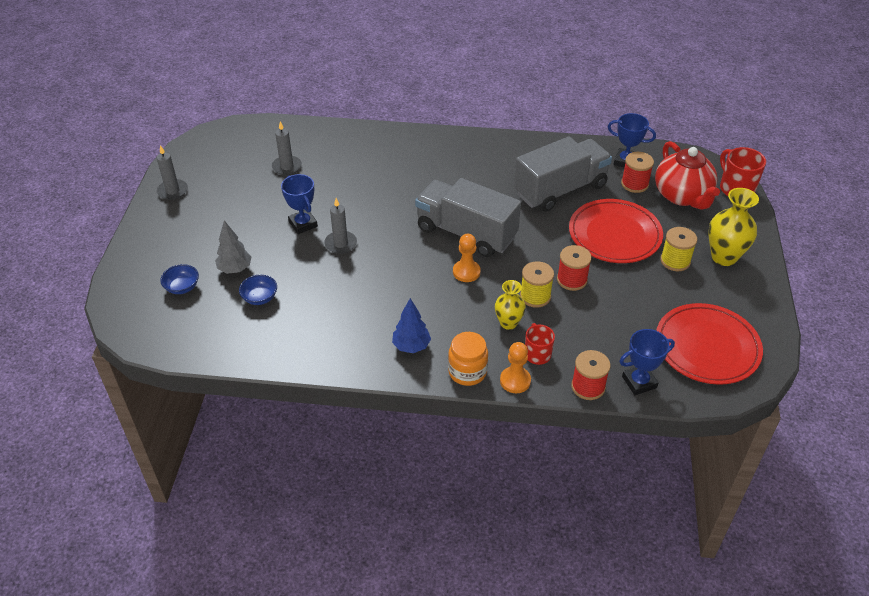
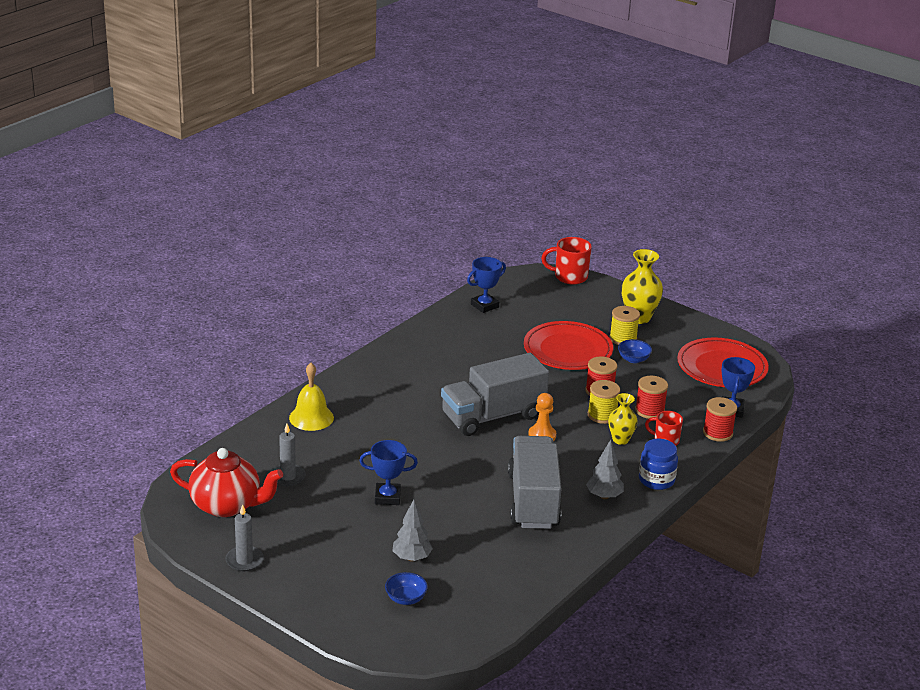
camera: 60 degrees left, 15 degrees down
blue bowl [239,275,277,305] -> blue bowl moved to [618,339,652,363]
grey candle [324,198,357,254] -> none
blue tree [392,298,431,353] -> grey tree [586,440,624,499]
orange jar [448,332,488,386] -> blue jar [639,439,678,490]
orange pawn [500,342,531,393] -> none
grey truck [514,136,612,212] -> grey truck moved to [508,436,561,529]
red spool [621,152,654,193] -> red spool moved to [635,376,668,419]
red teapot [655,141,720,210] -> red teapot moved to [170,448,283,517]
none -> yellow bell [289,363,334,431]

